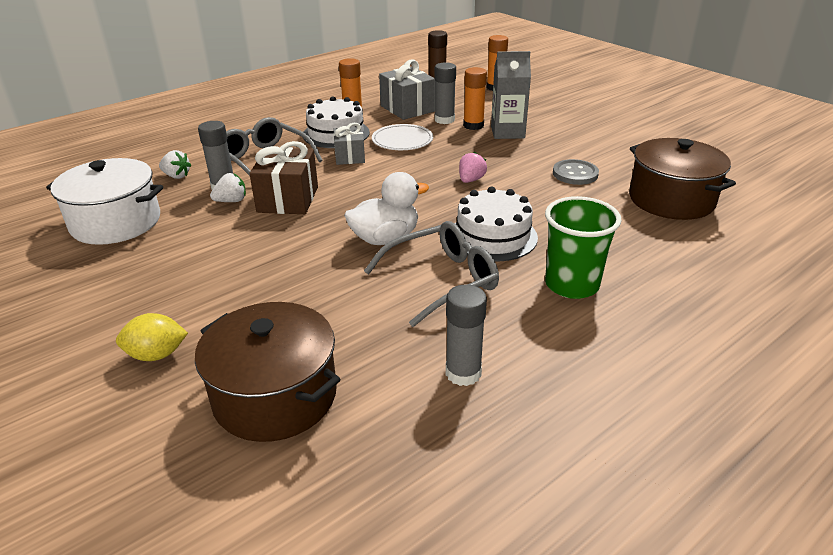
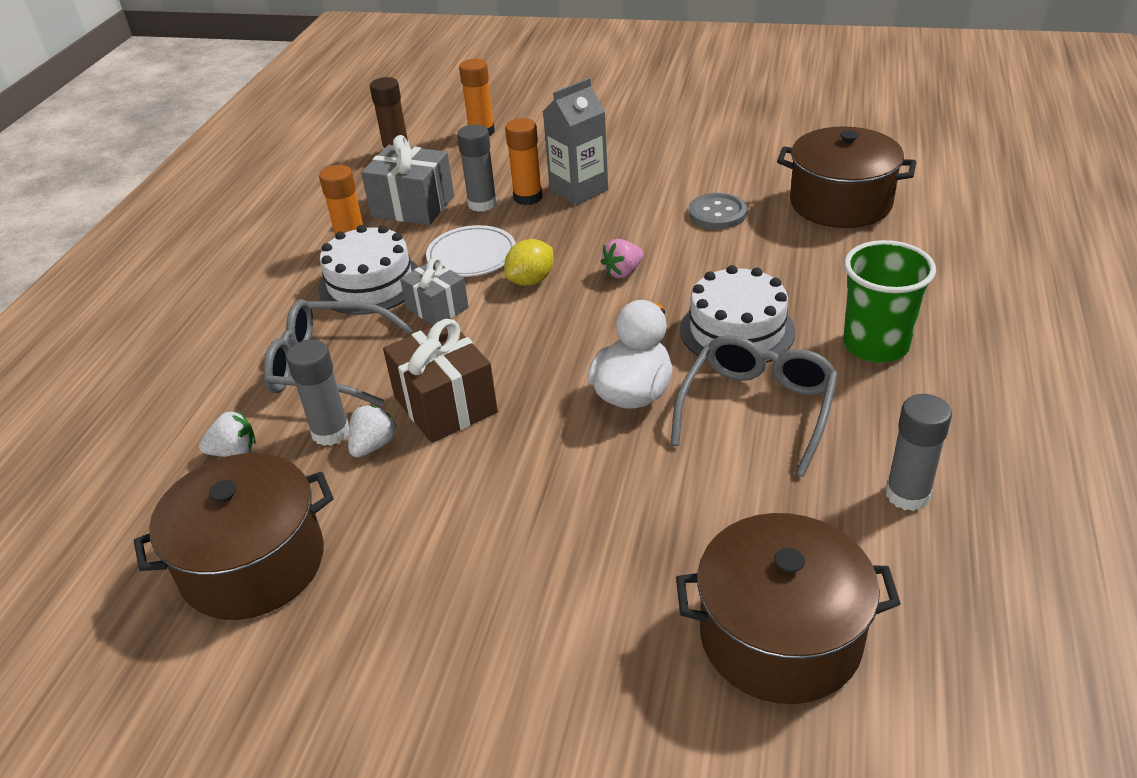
camera: 35 degrees left, 5 degrees up
white pot [46,158,163,245] -> brown pot [134,453,333,620]
yellow lemon [116,313,188,361] -> yellow lemon moved to [504,239,554,286]
pink strawberry [459,152,487,183] -> pink strawberry turned 120 degrees counterclockwise [601,239,643,278]

